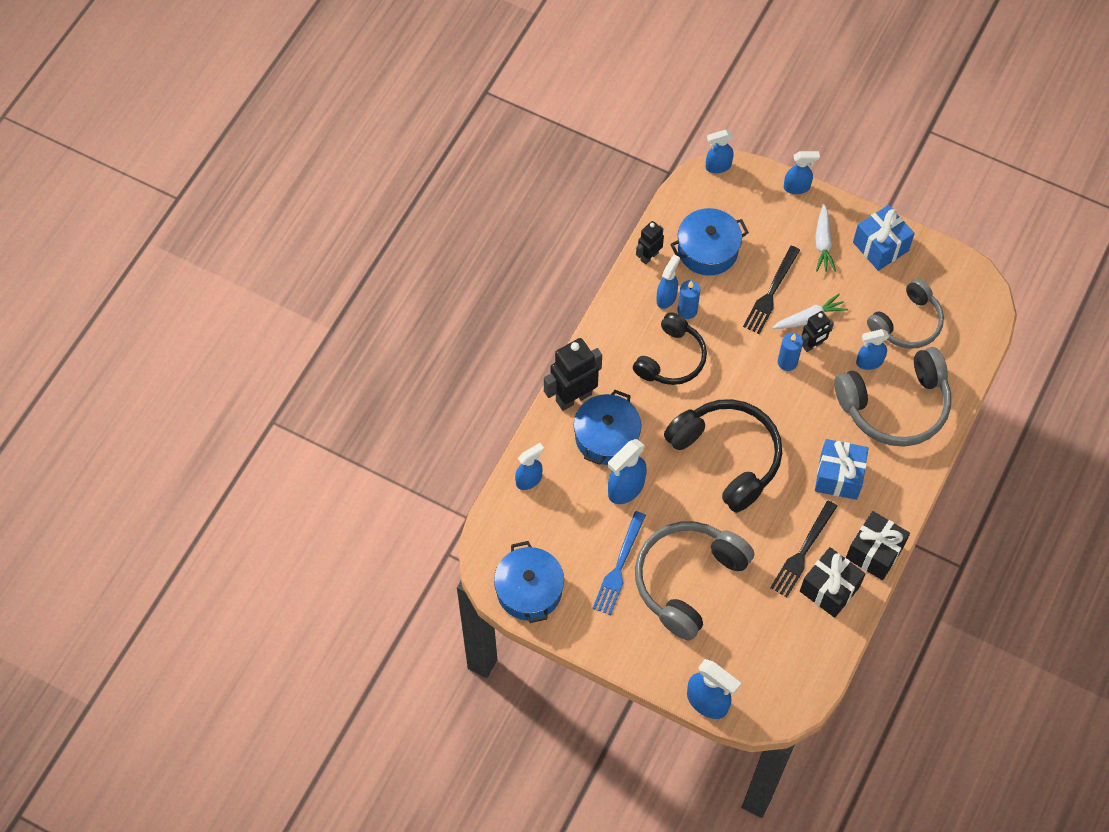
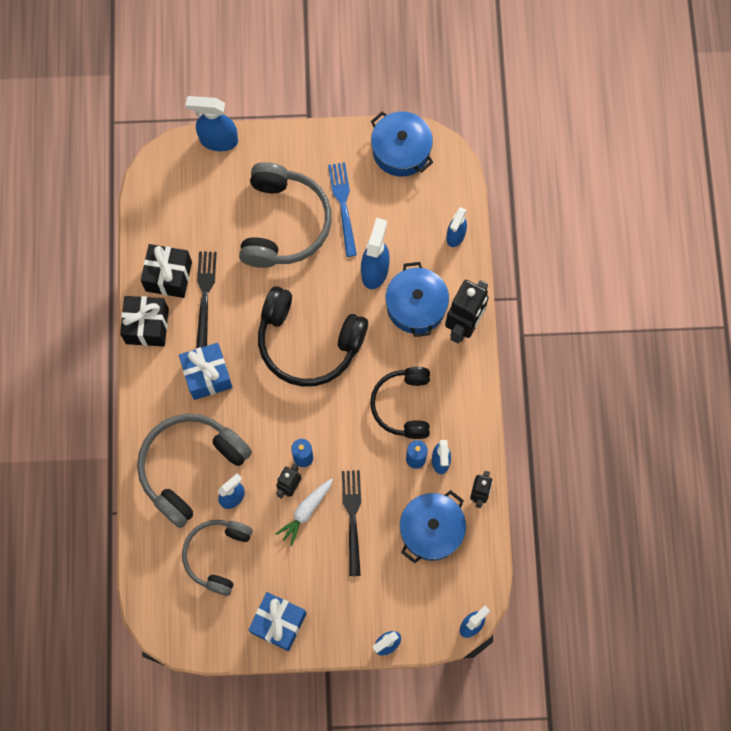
camera: 150 degrees right, 10 degrees up
white carrot [815,204,836,272] -> none

